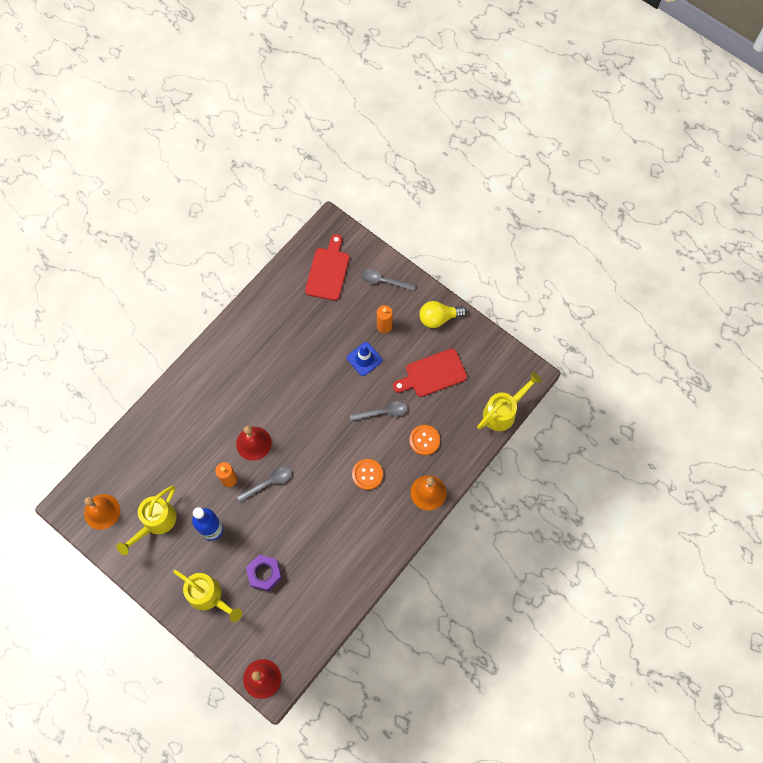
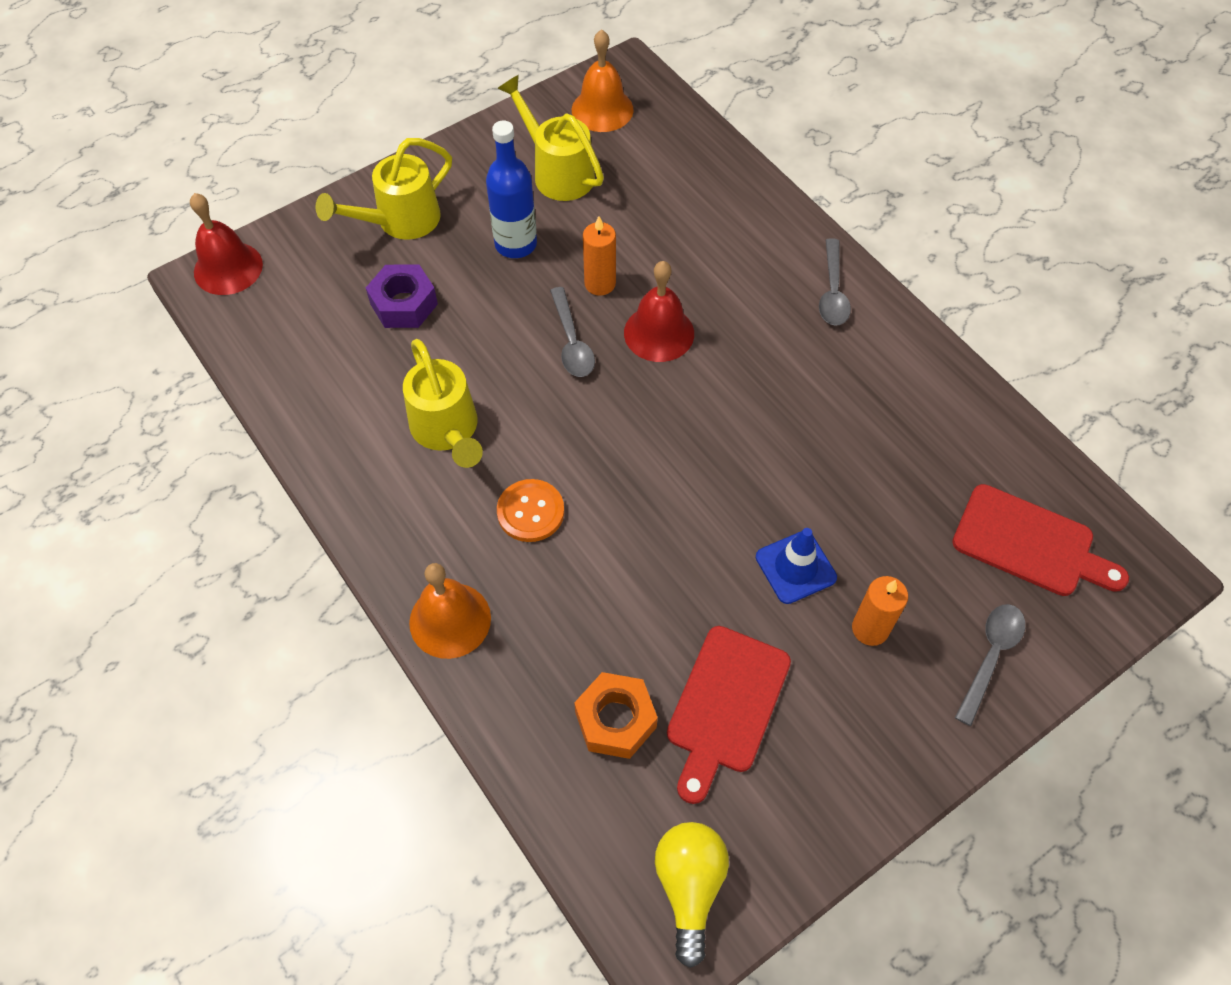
camera: 105 degrees right, 10 degrees down
grey spoon [350,401,407,421] -> grey spoon moved to [819,238,851,326]
red cutting board [393,349,467,397] -> red cutting board turned 150 degrees counterclockwise [667,626,791,804]
orange button [409,425,440,455] -> none
yellow light bulb [419,301,467,328] -> yellow light bulb moved to [655,822,729,968]
yellow watering can [477,372,542,431] -> yellow watering can moved to [403,339,483,468]
none -> orange nut [574,672,658,759]

